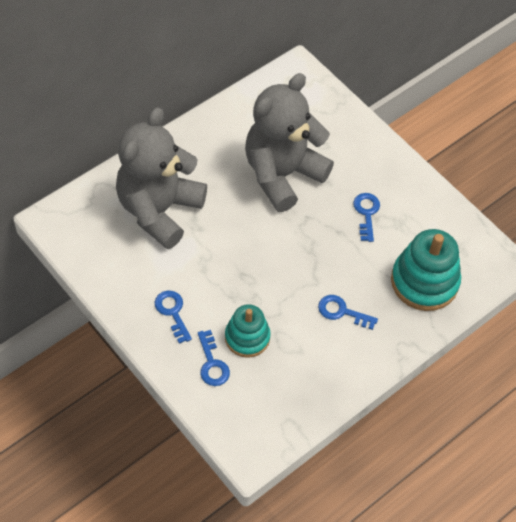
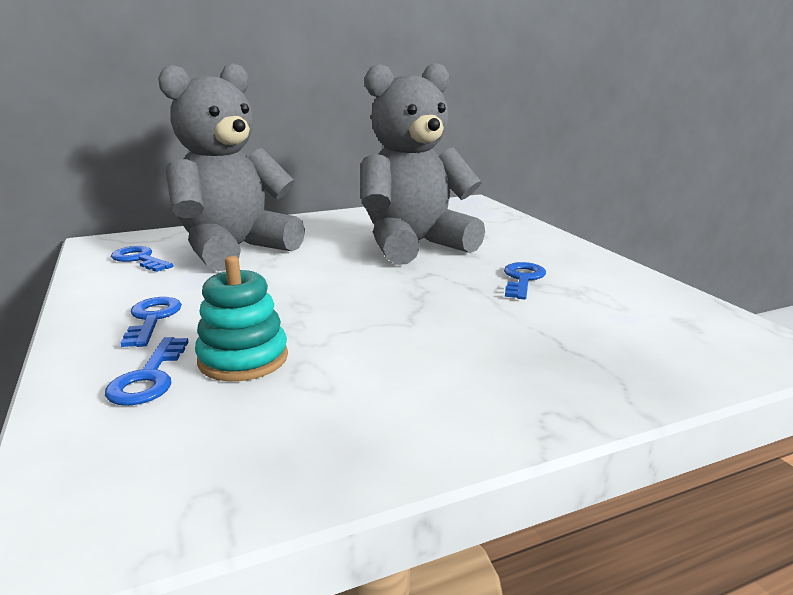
camera: 20 degrees right, 35 degrees down
blue key [318,295,378,330] -> blue key moved to [111,246,173,272]
turquoise stacking toy [391,229,461,311] -> none

